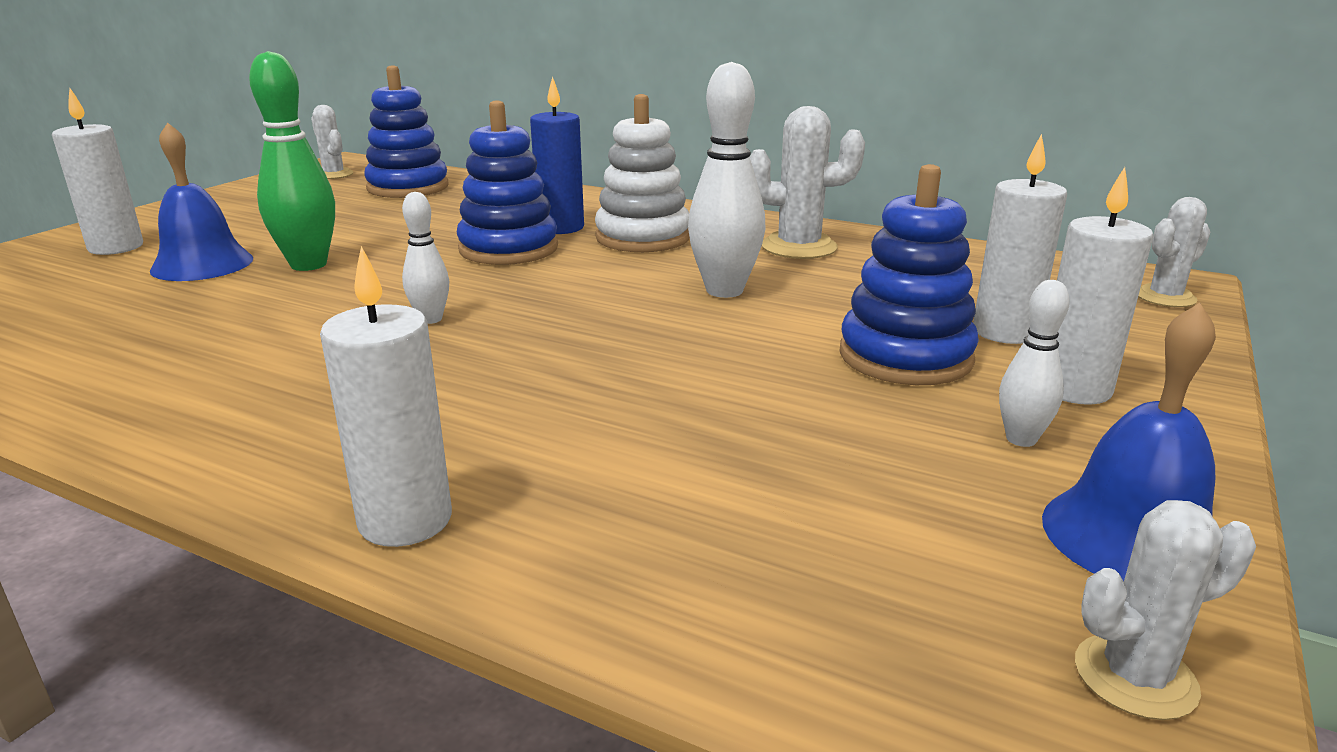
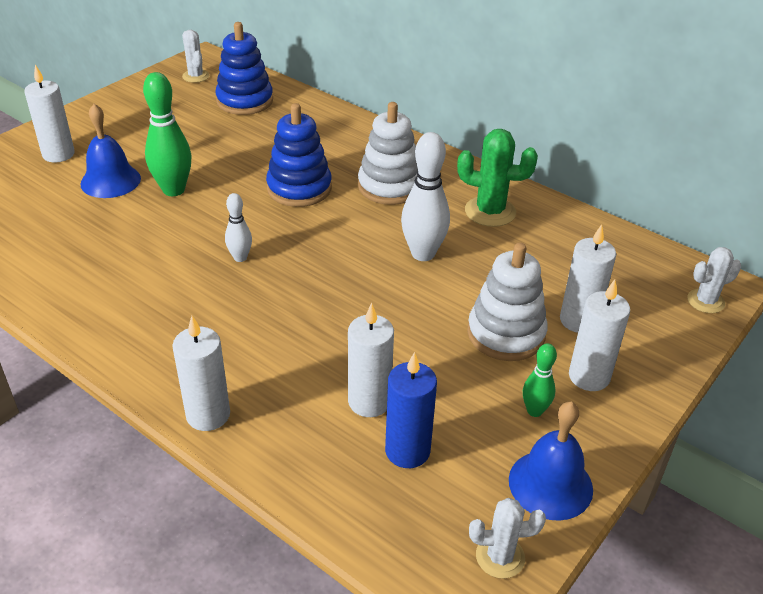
camera: 10 degrees right, 15 degrees up
blue candle [530,76,584,234] -> blue candle moved to [385,352,437,468]
white cactus [750,106,865,259] -> green cactus [457,129,538,227]
blue stacking toy [840,164,979,385] -> white stacking toy [467,242,548,361]
white bowling pin [999,280,1070,447] -> green bowling pin [523,343,557,417]
none -> white candle [348,303,394,417]

